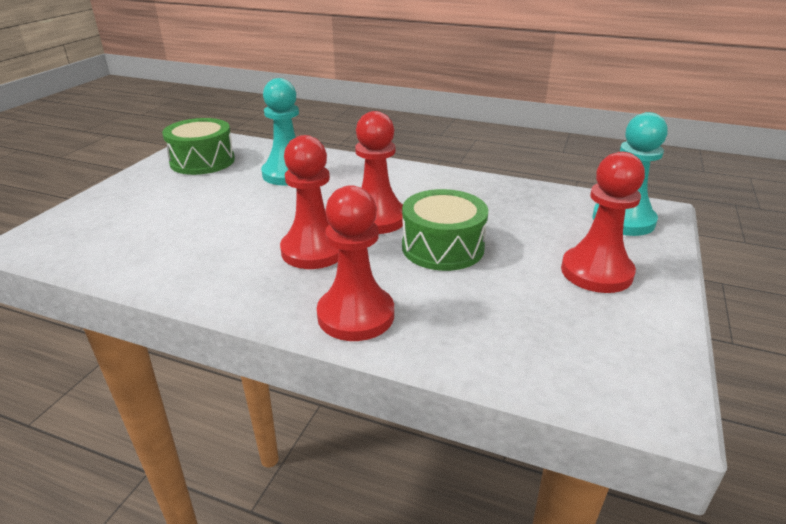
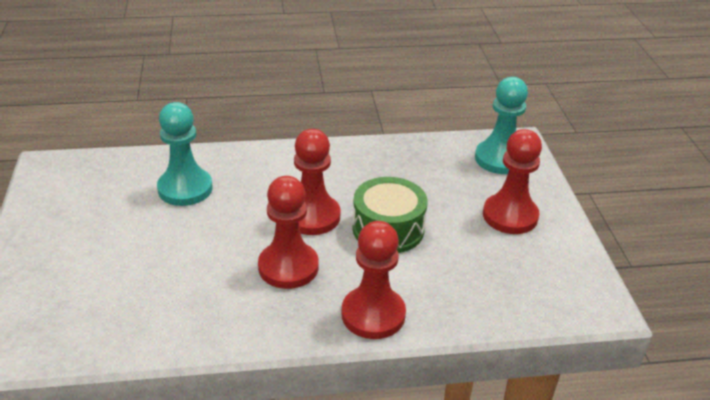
camera: 30 degrees left, 5 degrees up
green drum [162,118,235,175] -> none

